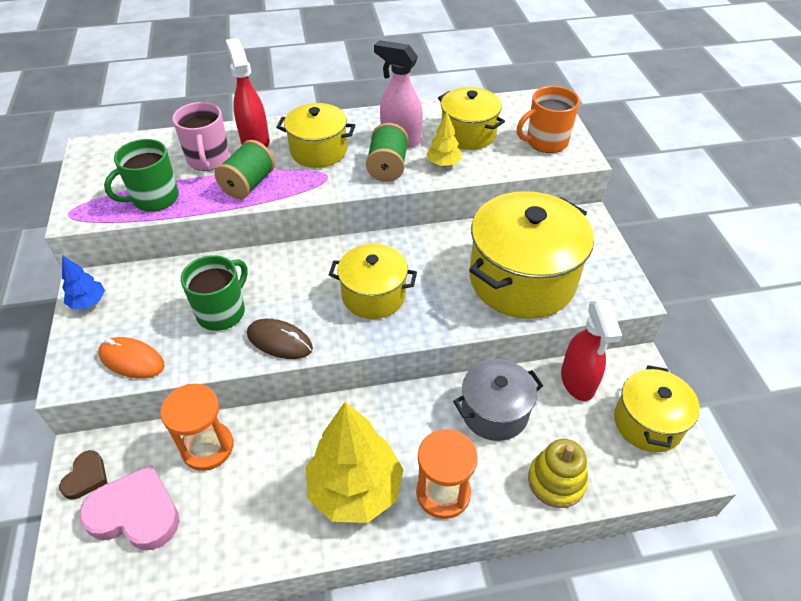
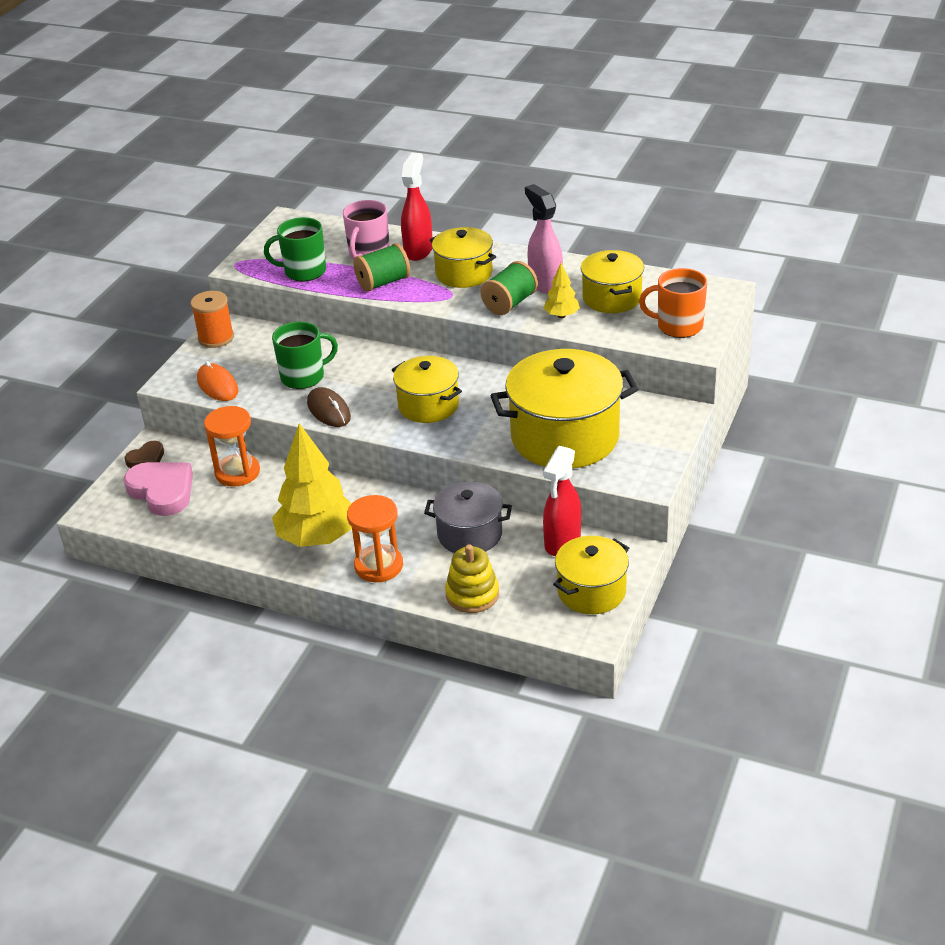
camera: 35 degrees right, 10 degrees down
blue tree [62,255,105,309] -> orange spool [191,291,234,348]

